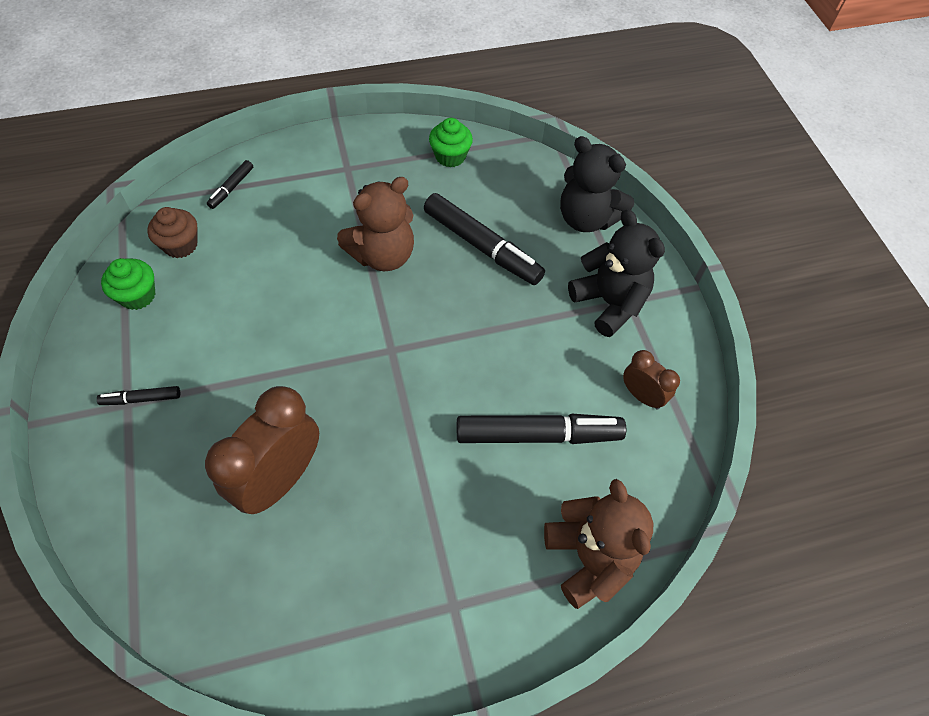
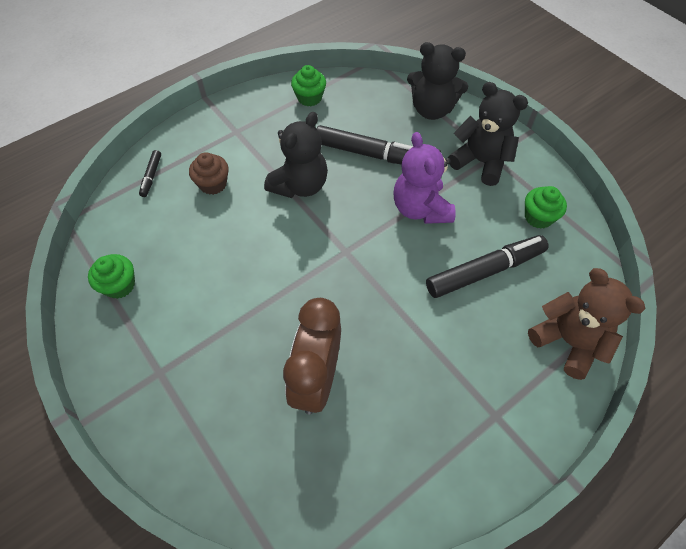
camera: 20 degrees left, 0 degrees up
black marker [97,386,180,405] -> none
brown cupcake [147,207,198,258] -> brown cupcake moved to [189,152,229,195]
brown teddy bear [337,177,414,271] -> black teddy bear [264,112,328,198]
brown clock [623,350,680,410] -> green cupcake [525,186,567,229]
none -> purple teddy bear [393,132,455,224]

